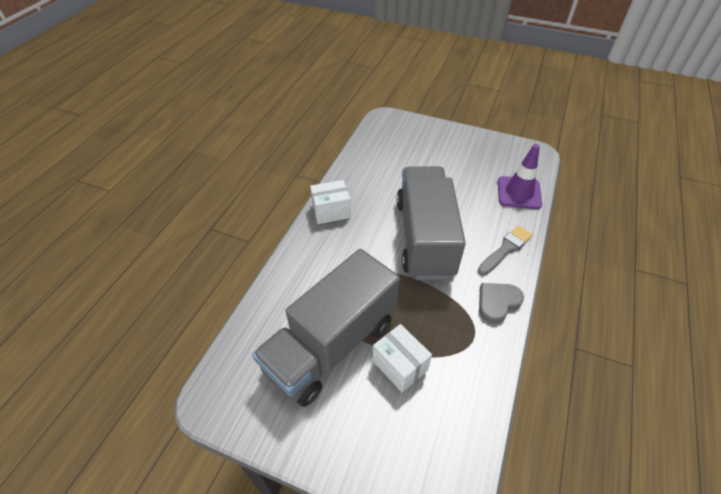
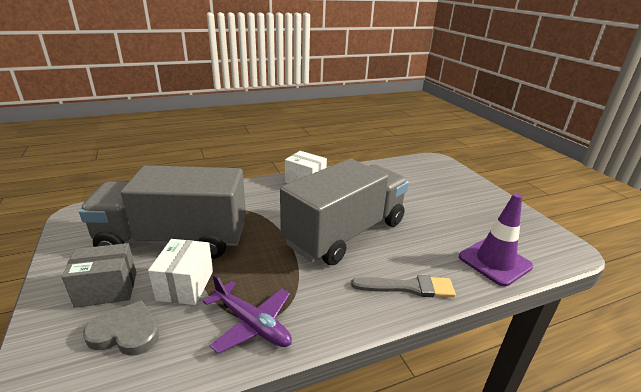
camera: 45 degrees right, 20 degrees down
grey heart [479,283,524,323] -> grey heart moved to [83,300,159,356]
none -> grey box [62,243,137,308]
none -> purple plane [203,274,292,354]

